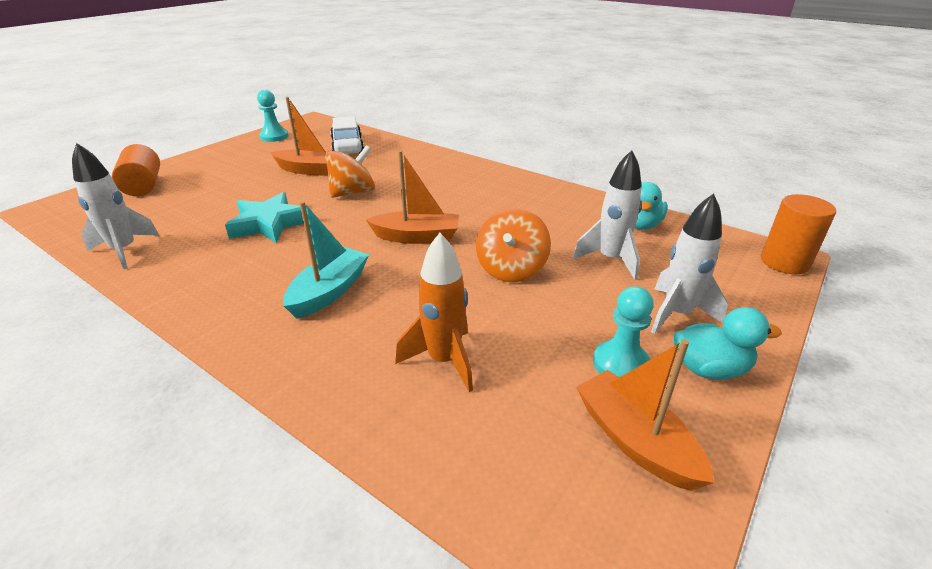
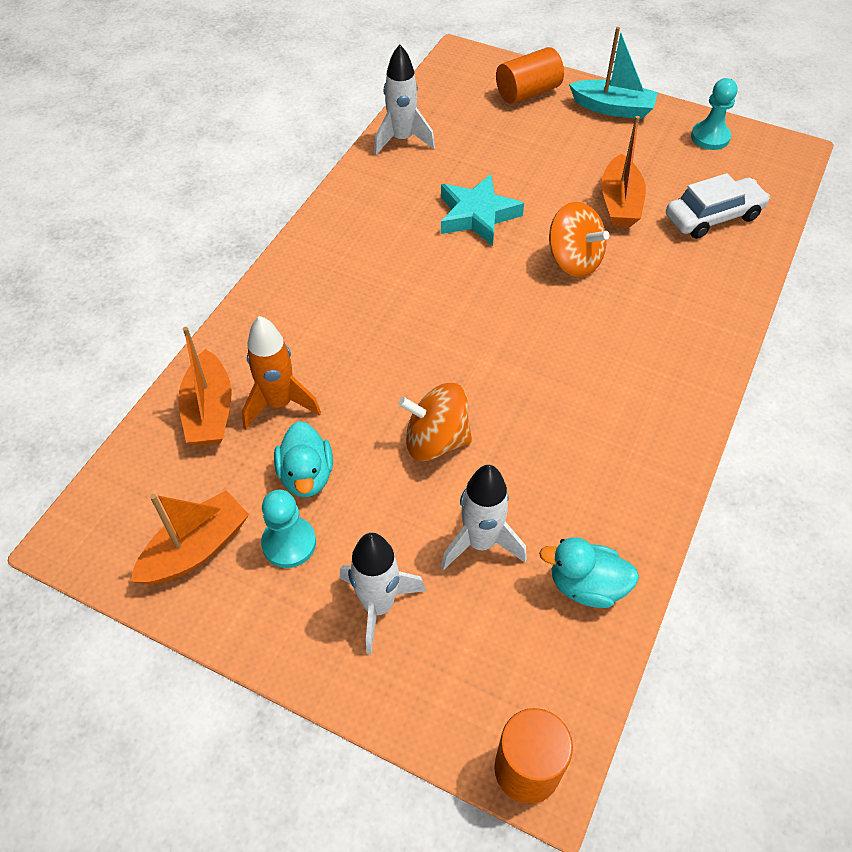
camera: 80 degrees right, 20 degrees up
turquoise boat [283,201,369,319] -> turquoise boat moved to [569,27,658,119]
orange boat [366,150,459,244] -> orange boat moved to [178,327,232,446]
turquoise duck [673,307,782,380] -> turquoise duck moved to [274,421,333,497]

